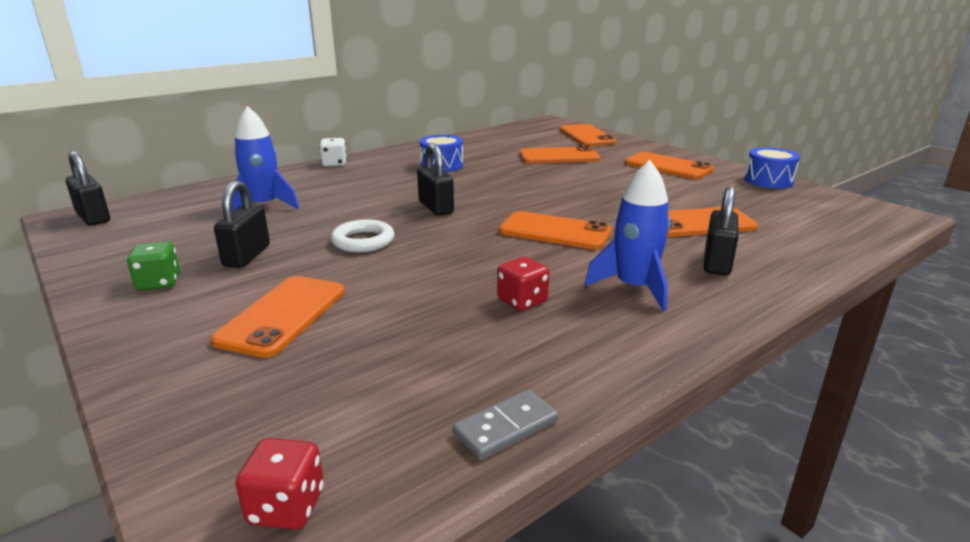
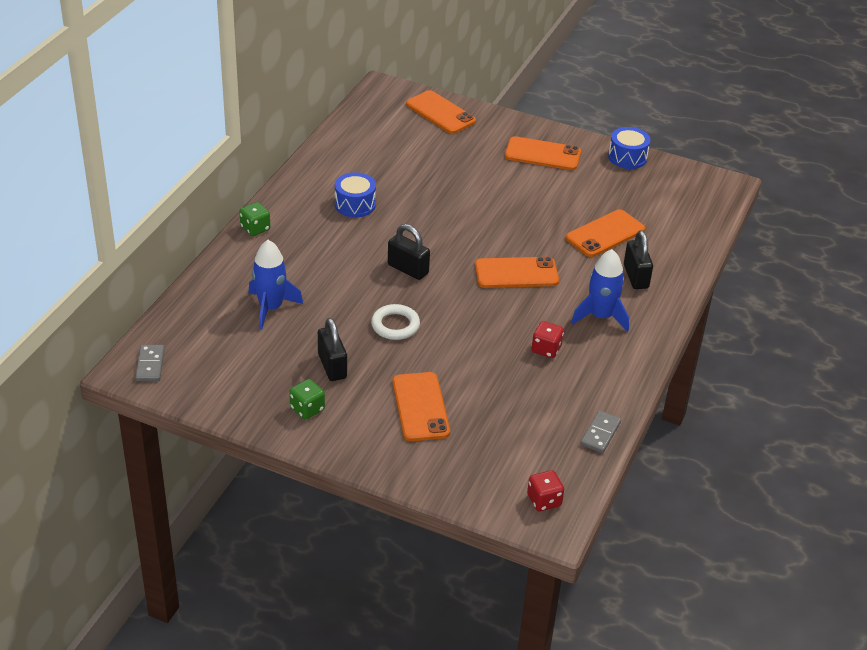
camera: 30 degrees left, 15 degrees up
black padlock [66,151,110,226] -> grey domino [135,345,165,381]
white dice [319,138,347,167] -> green dice [239,202,270,236]
orange phone [519,146,601,164] -> none

